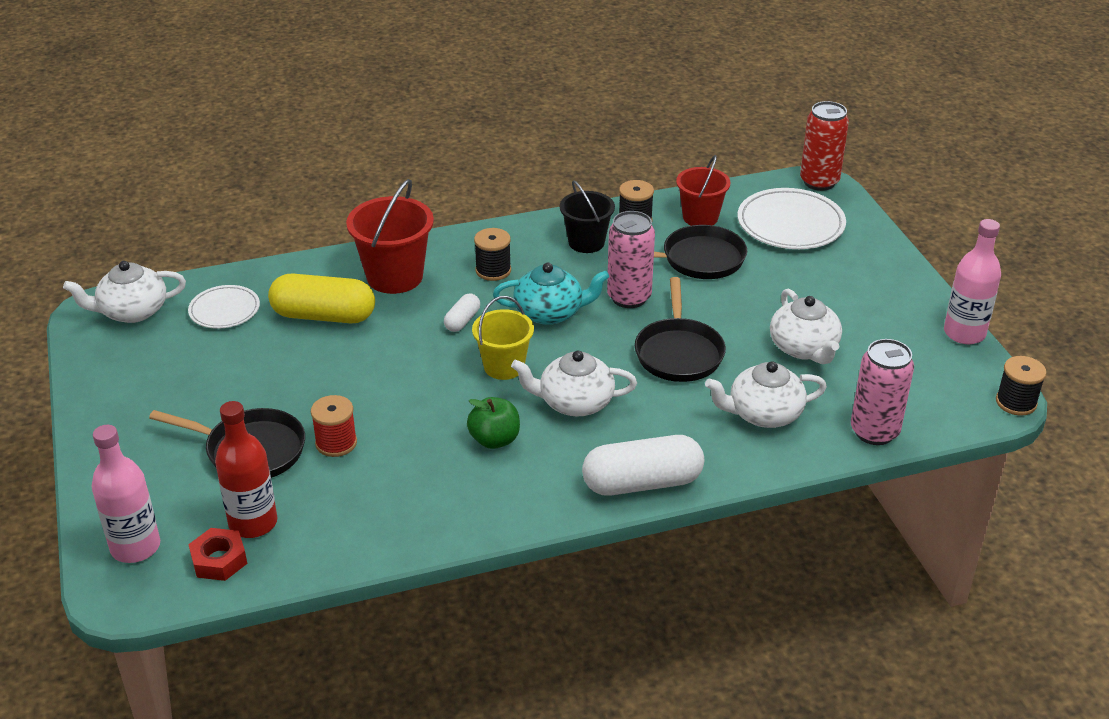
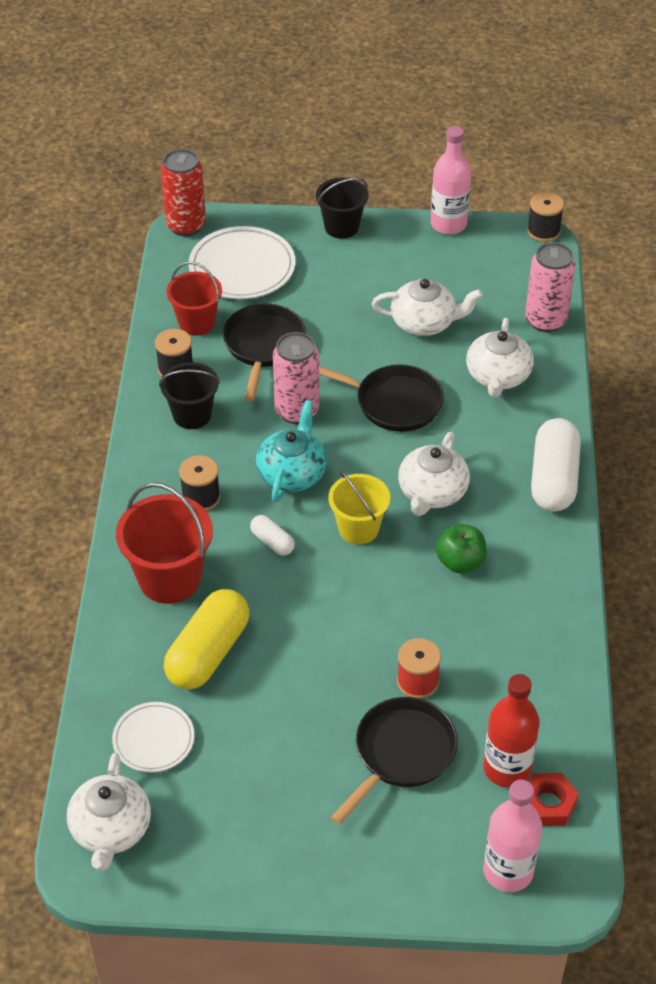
camera: 70 degrees left, 10 degrees up
none -> black bucket [316,178,368,239]

